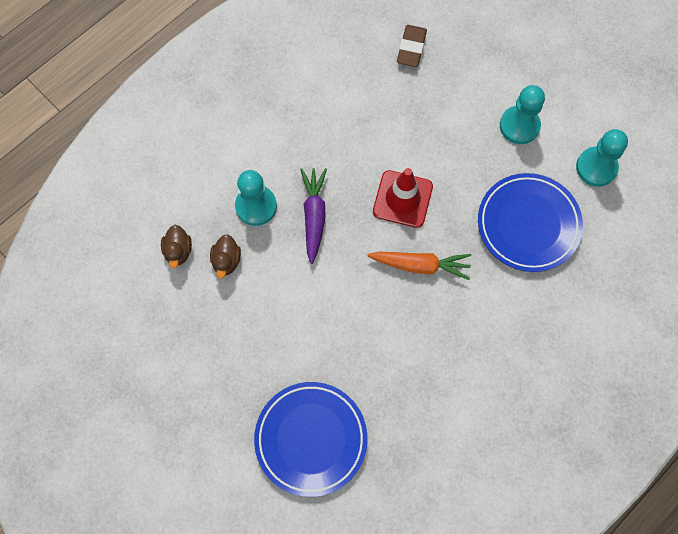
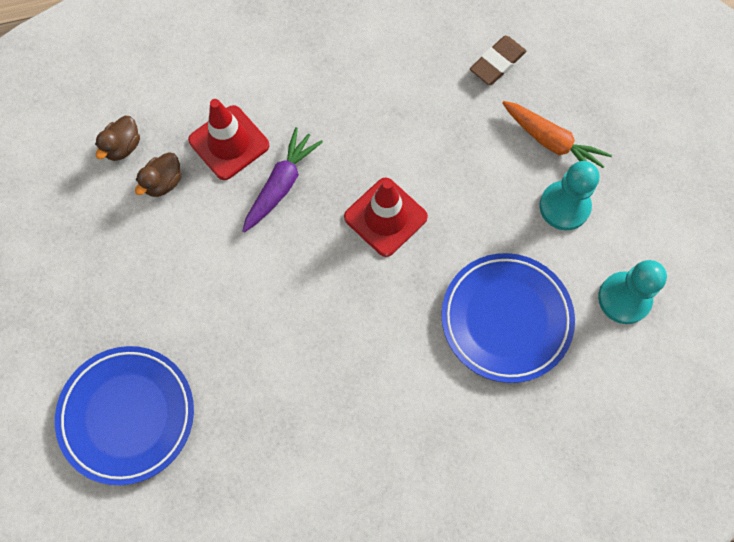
camera: 30 degrees right, 0 degrees up
turquoise pawn [235,170,277,226] -> red traffic cone [188,99,269,180]
orange carrot [367,252,471,280] -> orange carrot moved to [502,101,612,168]

